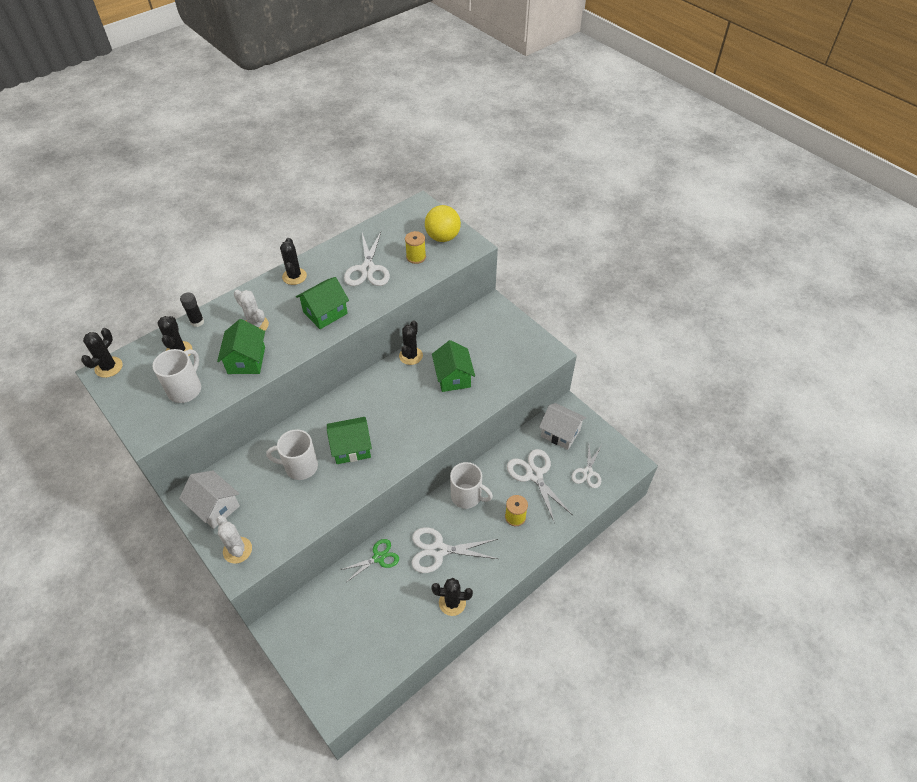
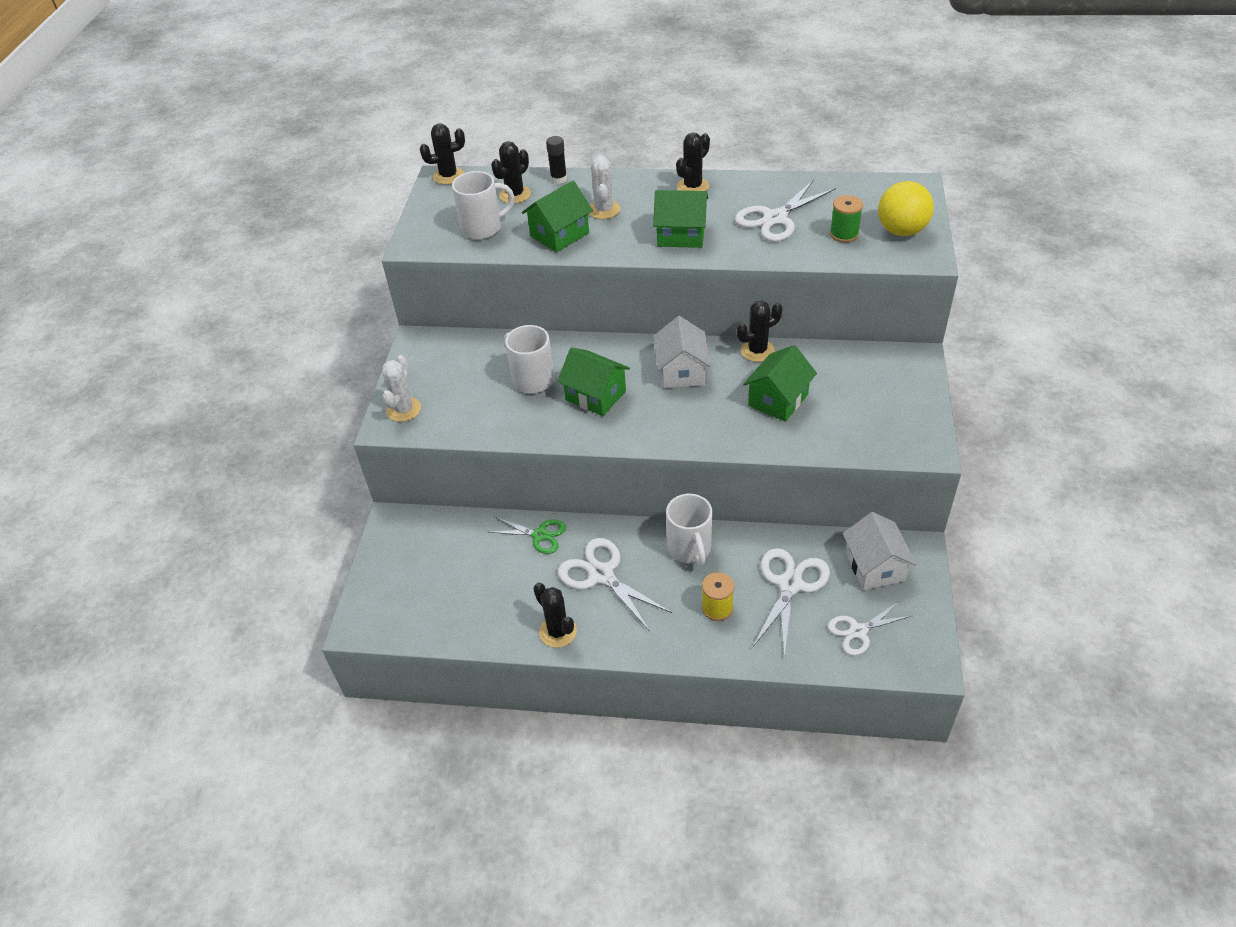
camera: 50 degrees right, 5 degrees down
white house [179,471,240,529] -> white house moved to [653,316,711,389]
yellow spool [405,231,426,264] -> green spool [830,195,863,243]

